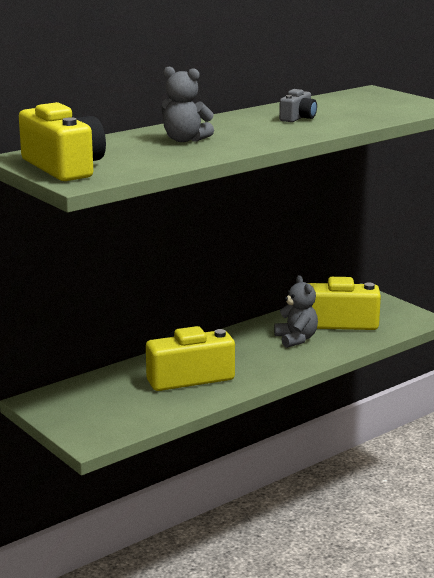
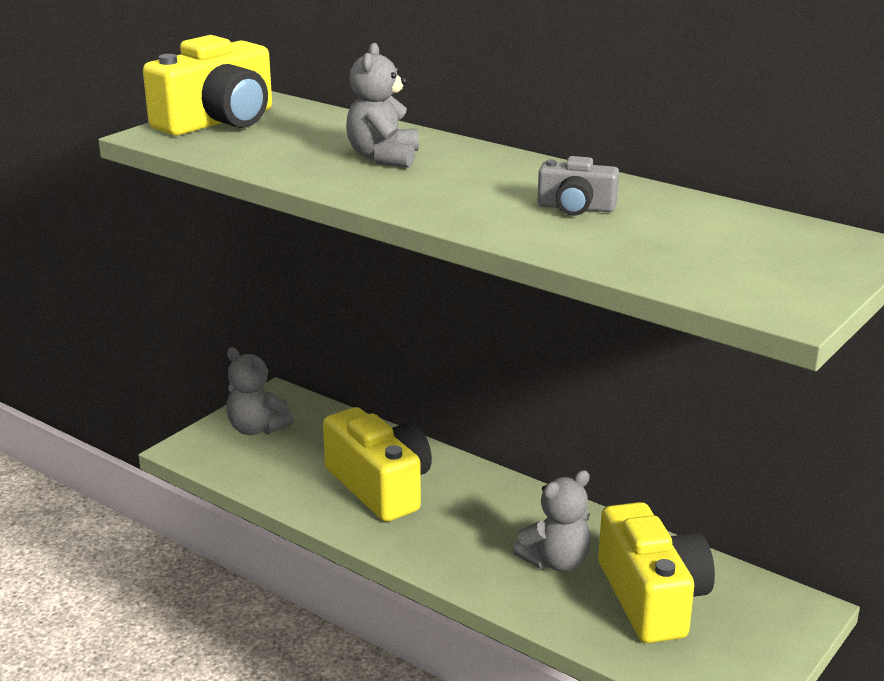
camera: 75 degrees right, 5 degrees up
none -> grey teddy bear [226,347,294,435]

